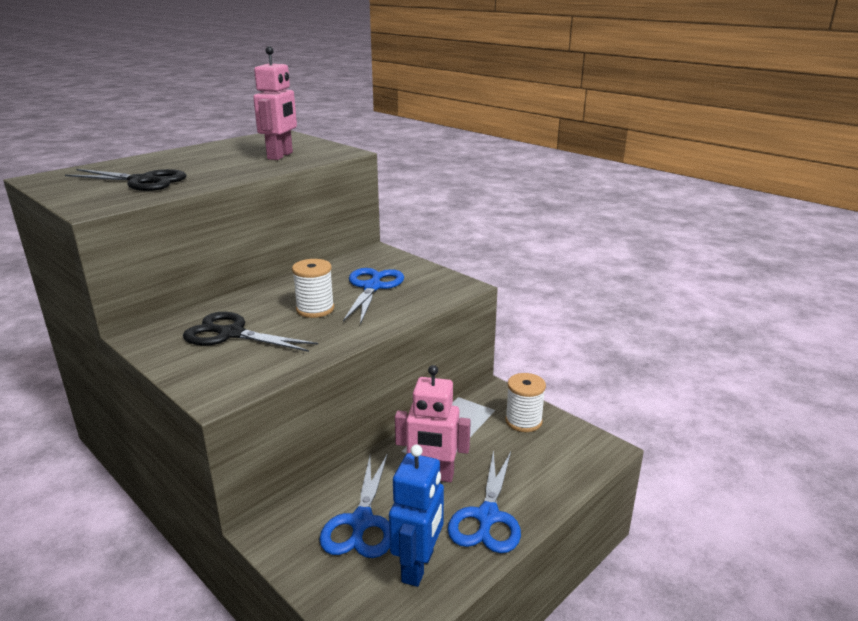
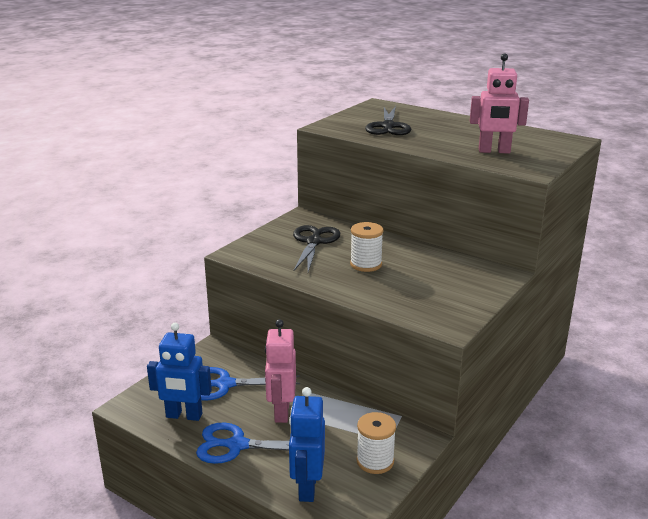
camera: 80 degrees right, 0 degrees up
blue scissors [343,268,404,324] -> none
none -> blue robot [289,387,325,502]

